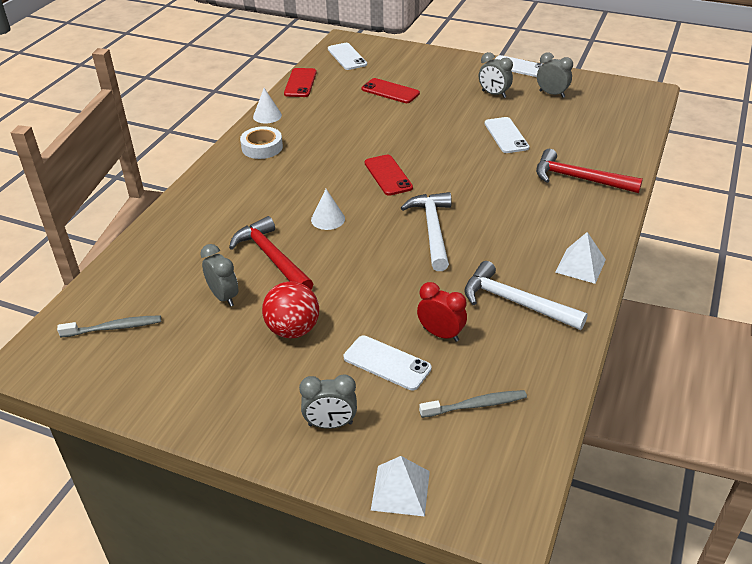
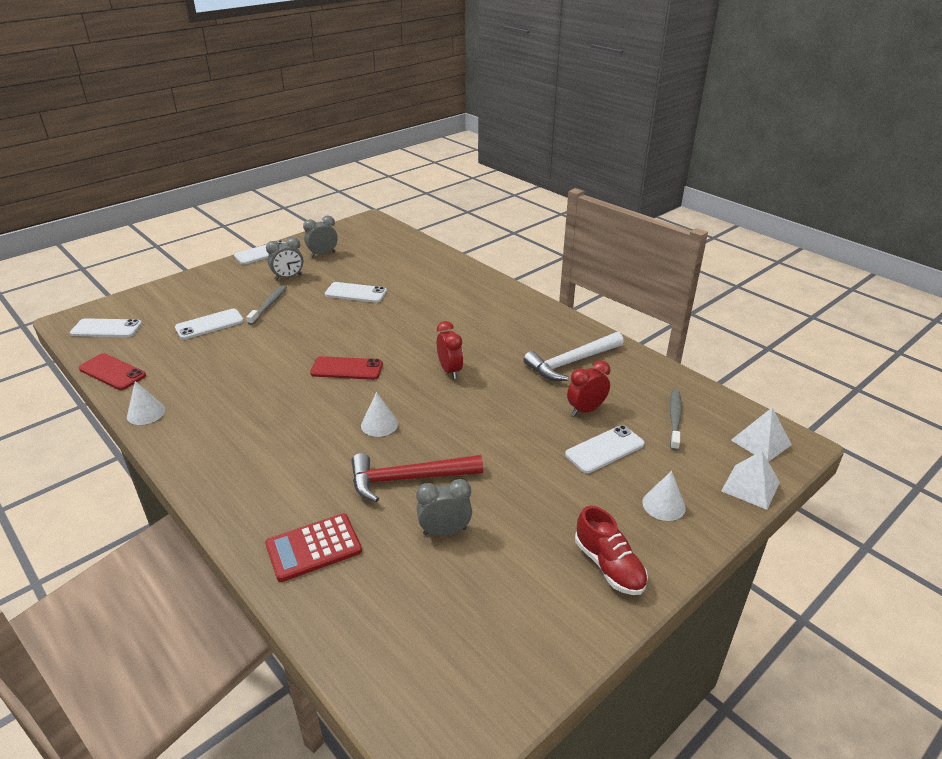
camera: 65 degrees left, 5 degrees down
grey toothbrush [57,315,161,337] -> grey toothbrush moved to [246,285,287,325]
white tape [240,126,283,159] -> none
red ball [262,281,319,338] -> none
grey clock [299,375,357,429] -> white cone [642,471,686,521]
red phone [362,78,420,103] -> white phone [175,309,244,340]
white hammer [401,192,452,271] -> red clock [437,321,463,379]
red hammer [536,149,643,193] -> none
white pyramid [555,232,606,284] -> white pyramid moved to [731,408,792,462]
none -> red calculator [265,514,362,582]
none -> red shoe [575,506,648,595]

